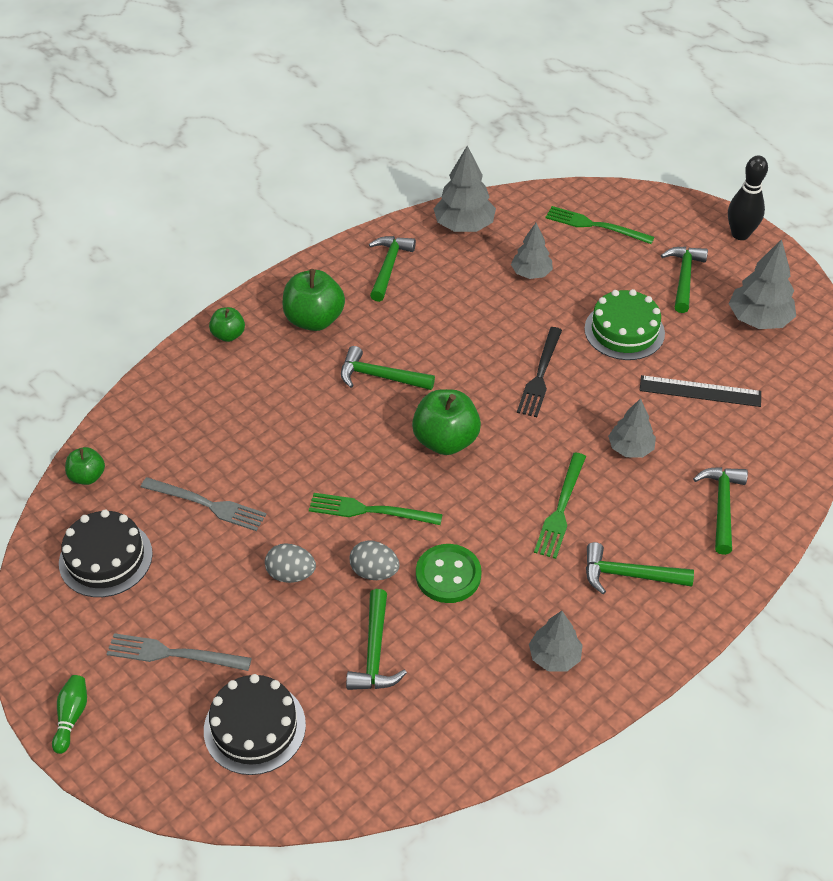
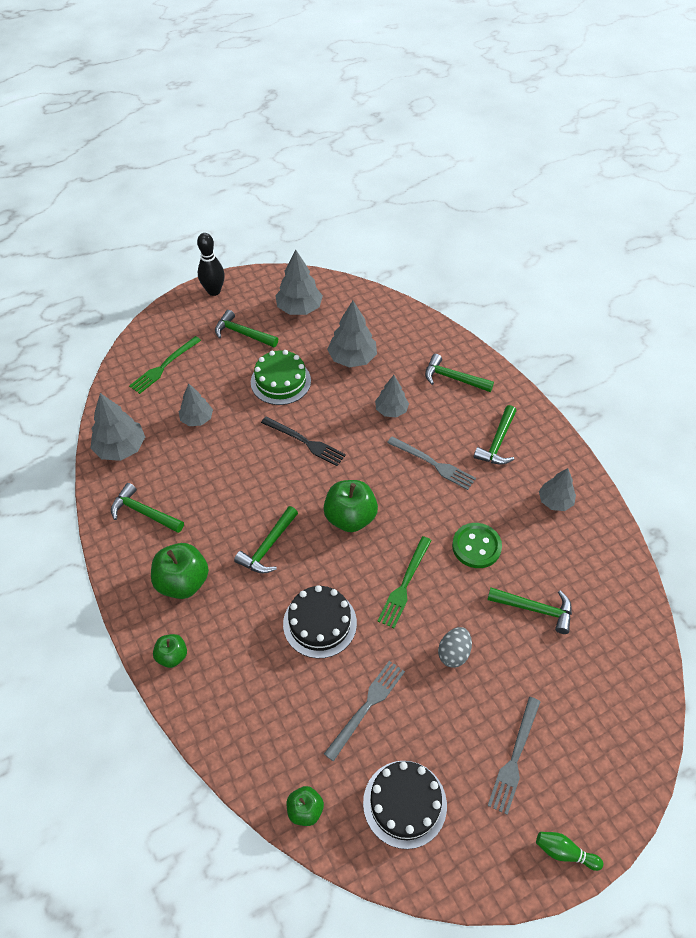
camera: 75 degrees left, 5 degrees up
black cake [204,674,306,775] -> black cake moved to [283,585,357,658]
grey egg [350,540,400,580] -> none
green fork [534,452,586,559] -> grey fork [387,437,476,490]
black ruler [640,375,761,407] -> grey tree [327,301,377,368]

